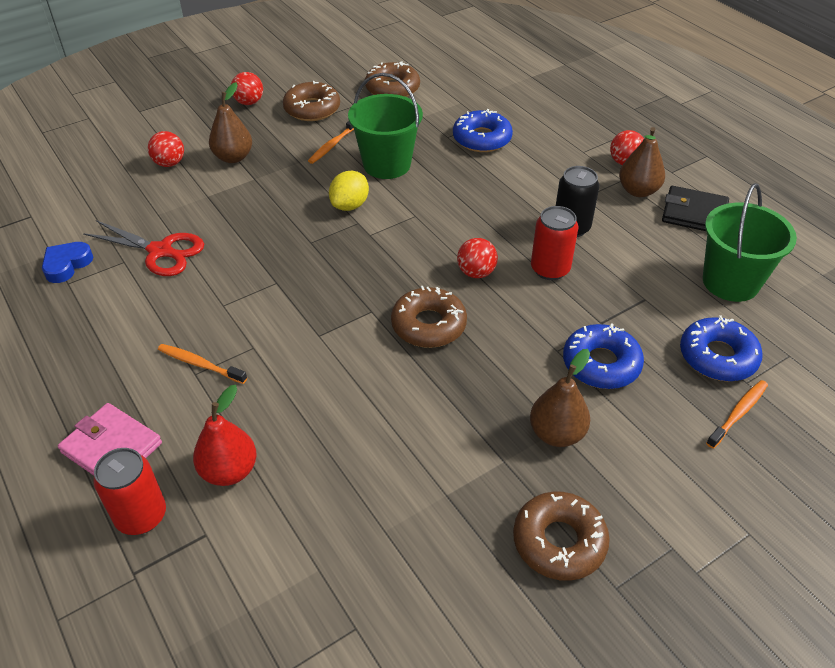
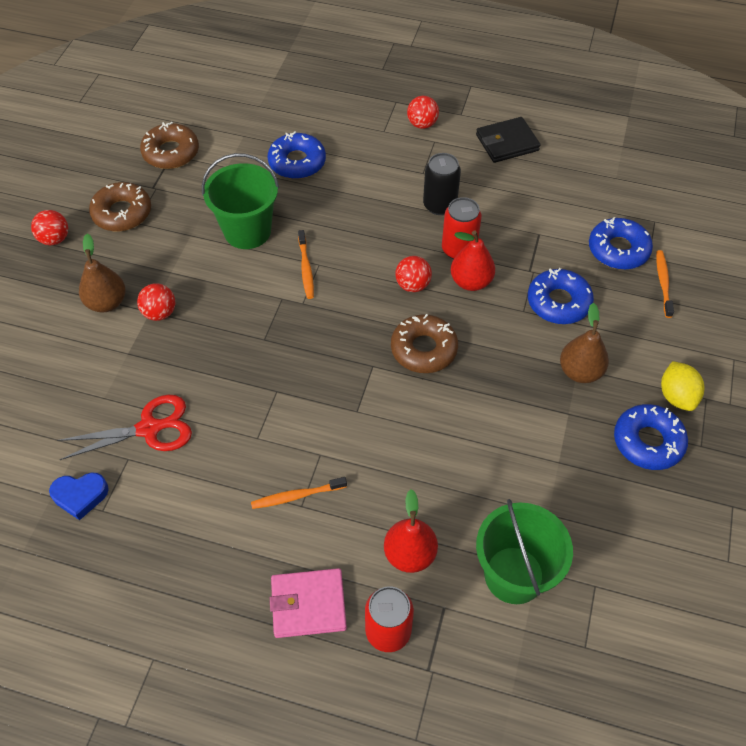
camera: 40 degrees left, 10 degrees up
blue heart [42,242,93,283] -> blue heart turned 90 degrees counterclockwise [49,472,109,520]
red ball [148,131,184,167] -> red ball moved to [137,283,175,321]
orange toothbrush [308,121,354,164] -> orange toothbrush moved to [298,230,314,299]
yellow lemon [329,171,369,211] -> yellow lemon moved to [661,361,704,411]
brown donut [513,491,610,581] -> blue donut [614,404,688,470]
brown pear [619,127,665,197] -> none
green bucket [703,183,797,302] -> green bucket moved to [476,499,573,604]
none -> red pear [451,231,495,291]

